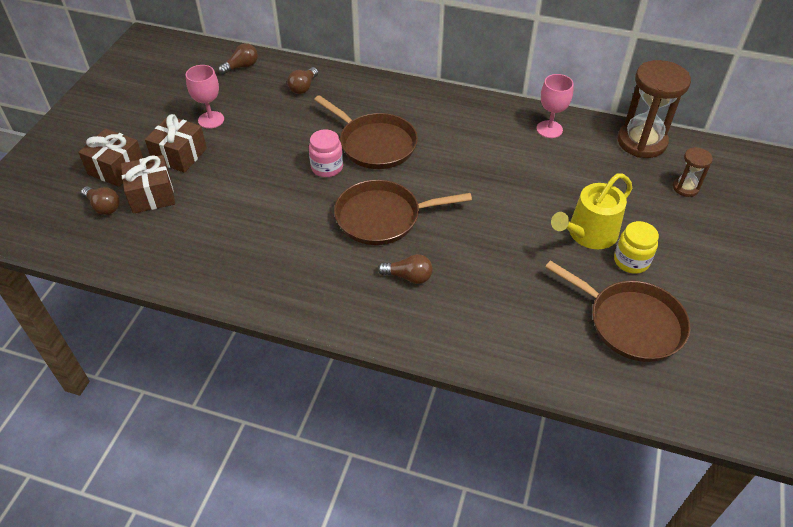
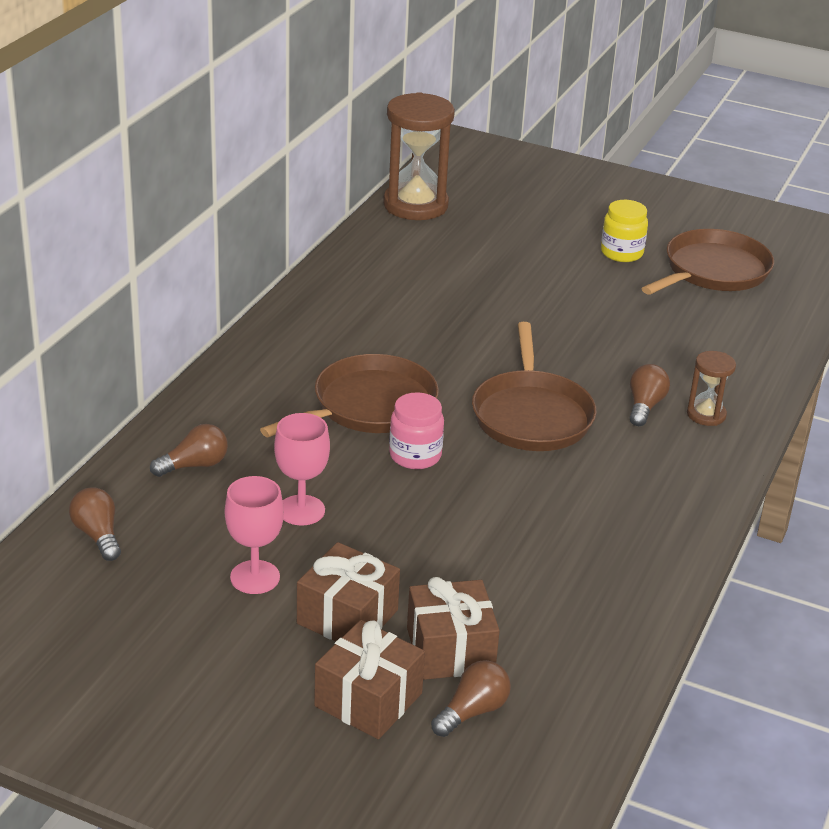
camera: 85 degrees left, 15 degrees down
brown light bulb [287,67,318,94] -> brown light bulb turned 60 degrees counterclockwise [150,424,228,477]
pink goblet [537,74,574,138] -> pink goblet moved to [274,413,330,526]
yellow watering can [551,174,632,249] -> none
brown hourglass [673,147,713,197] -> brown hourglass moved to [687,351,736,426]

